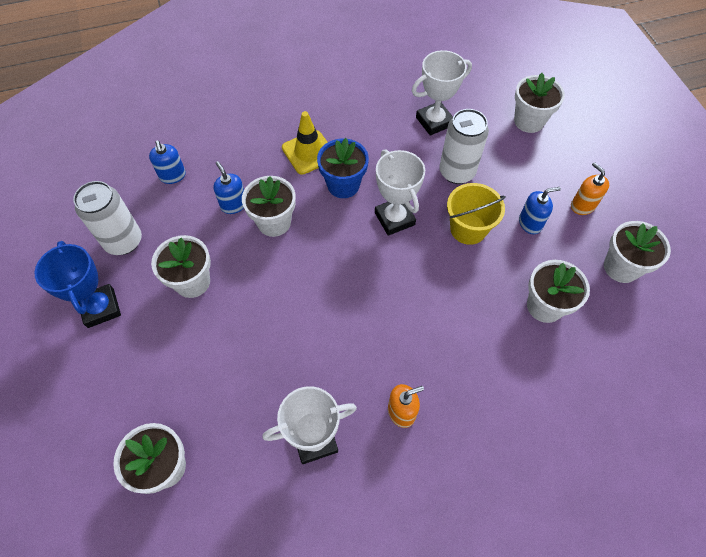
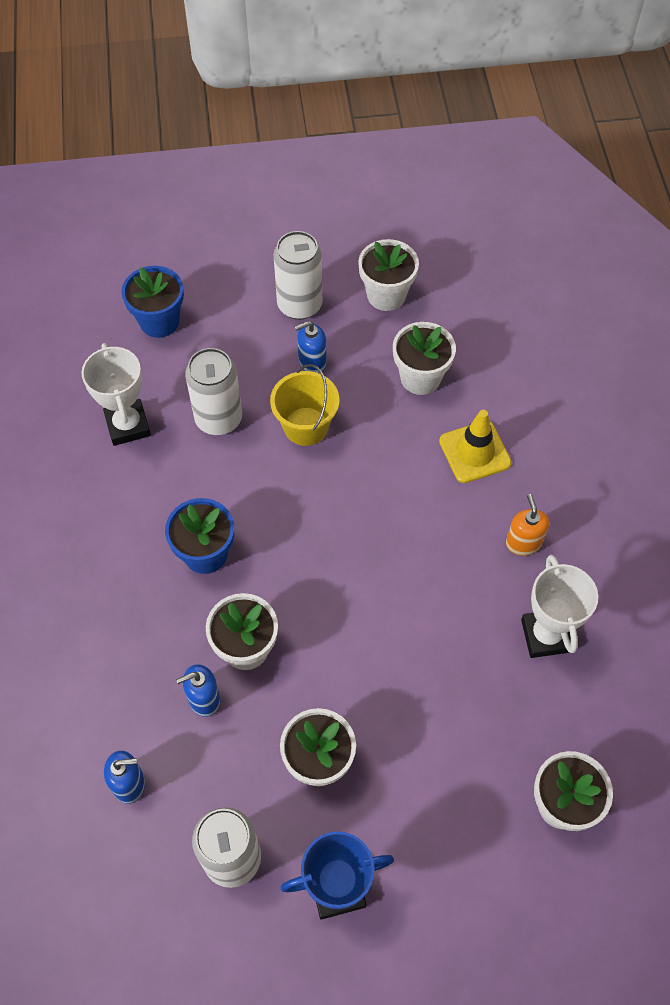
camera: 80 degrees left, 0 degrees up
yellow traffic cone [282,111,328,175] -> yellow traffic cone moved to [439,410,512,483]
white trophy [375,149,425,236] -> none
white flower pot [514,73,565,133] -> blue flower pot [121,266,184,338]
blue soap dispenser [519,187,561,234] -> blue soap dispenser turned 105 degrees counterclockwise [295,321,327,374]
orange soap dispenser [571,162,609,215] -> white can [274,231,322,320]

